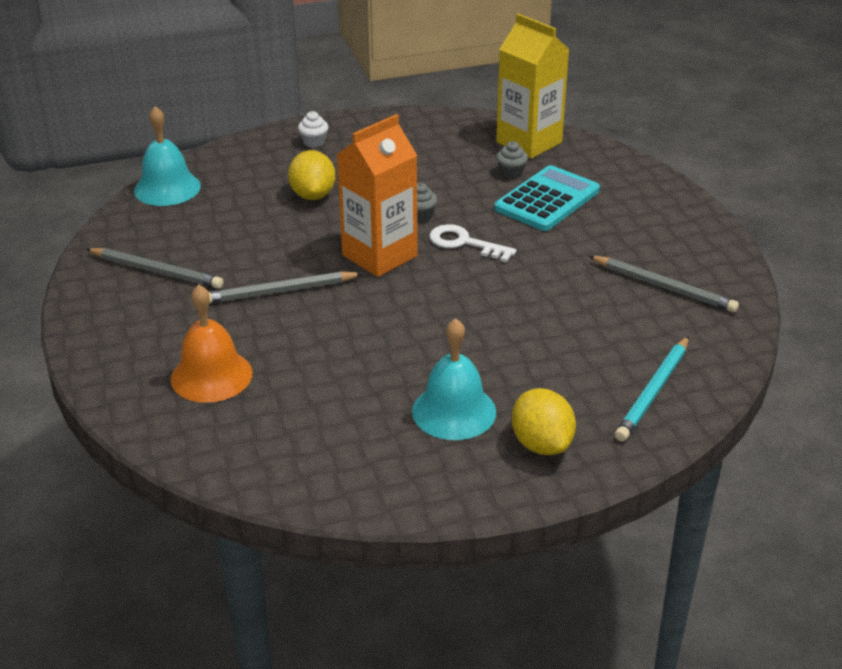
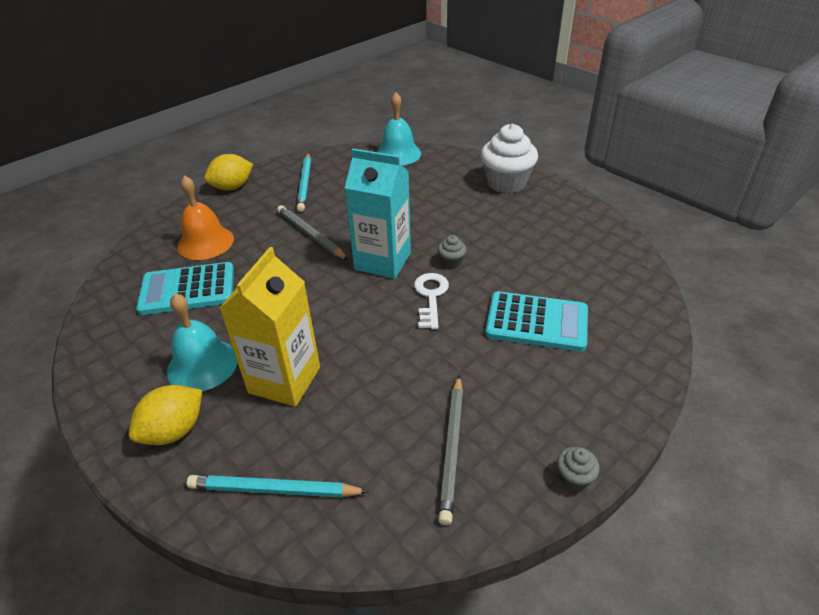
camera: 65 degrees right, 5 degrees up
grey pencil [87,248,224,289] -> turquoise pencil [297,153,311,212]
yellow lemon [288,150,336,200] -> yellow lemon moved to [204,154,253,190]
white cupcake [298,111,328,148] -> white cupcake [481,124,538,193], size x2.28
orange carton [336,114,418,277] -> turquoise carton [345,149,411,279]
yellow carton [496,14,570,159] -> yellow carton moved to [220,247,320,407]
grey cupcake [496,141,528,179] -> grey cupcake moved to [557,447,599,491]
none -> turquoise calculator [136,262,234,315]

